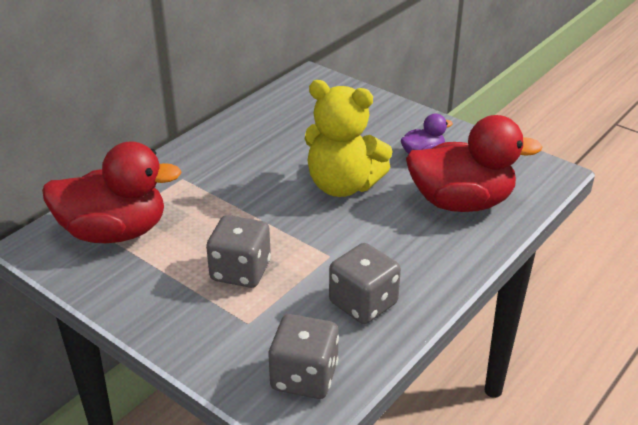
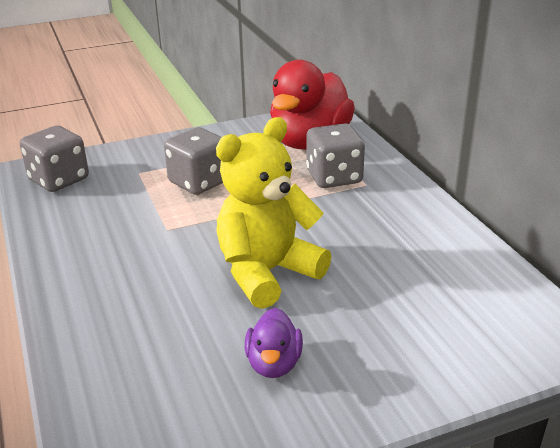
camera: 120 degrees right, 5 degrees down
grey dice [329,243,401,324] -> grey dice moved to [306,124,365,188]
red duck [406,115,543,212] -> none

